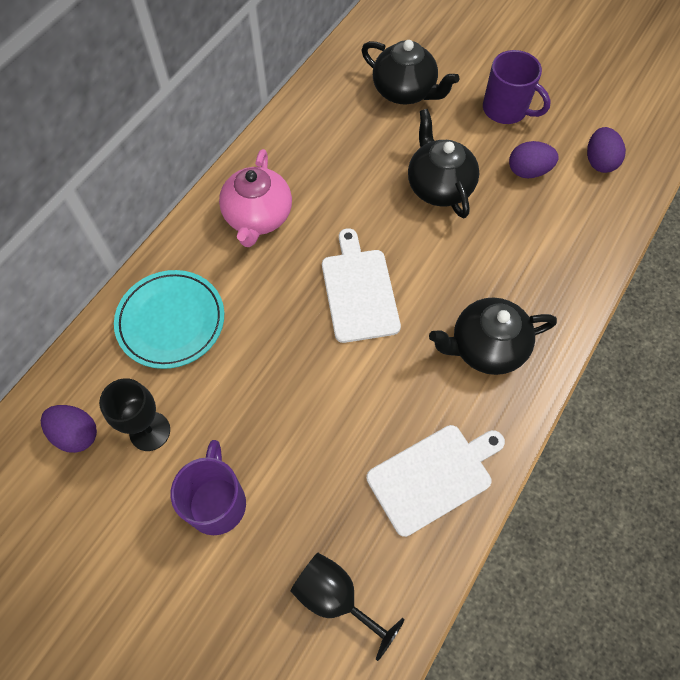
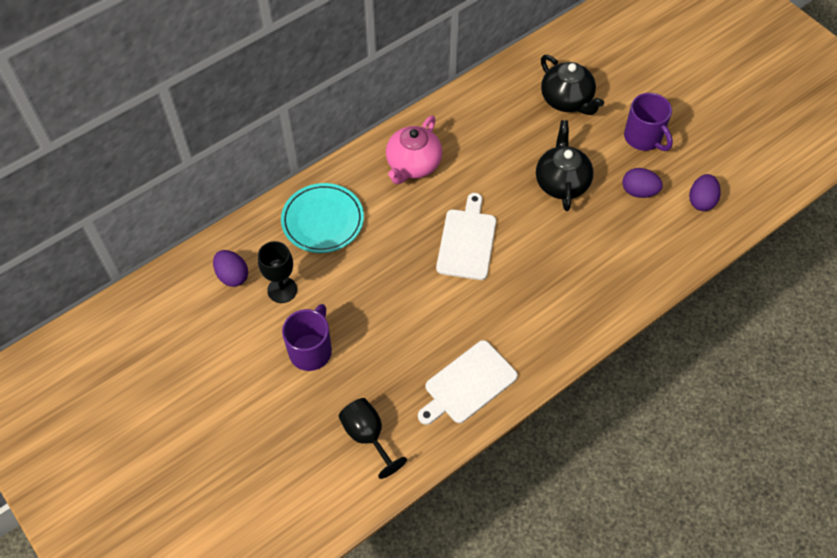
camera: 20 degrees right, 5 degrees down
white cutting board [366,425,505,537] -> white cutting board turned 150 degrees clockwise [418,340,518,425]
black teapot [429,298,557,375] -> none

